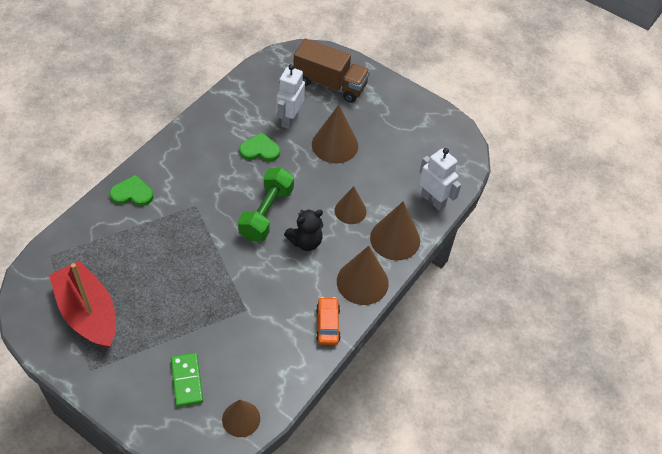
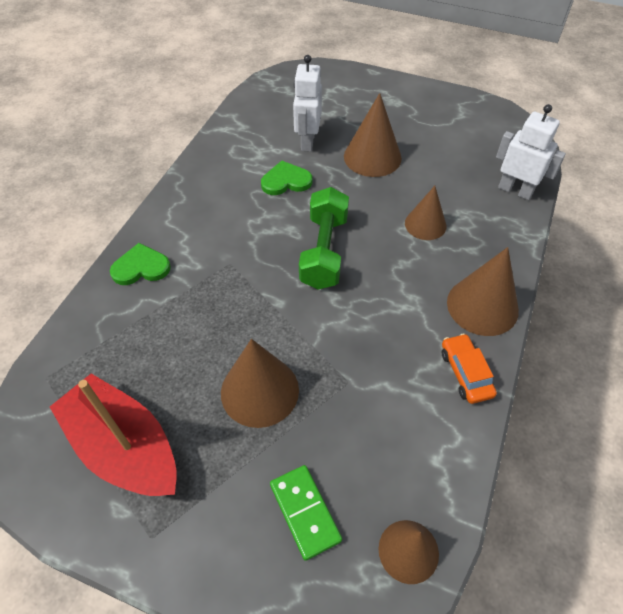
camera: 10 degrees left, 0 degrees up
black teddy bear [284,209,323,251] -> none
brown truck [293,38,370,103] -> none
brown cone [370,201,420,260] -> brown cone moved to [221,339,299,428]

